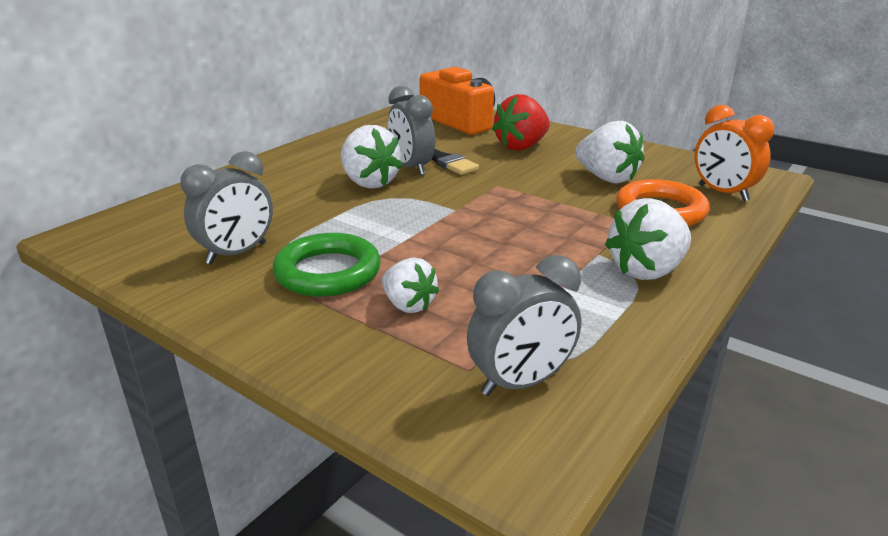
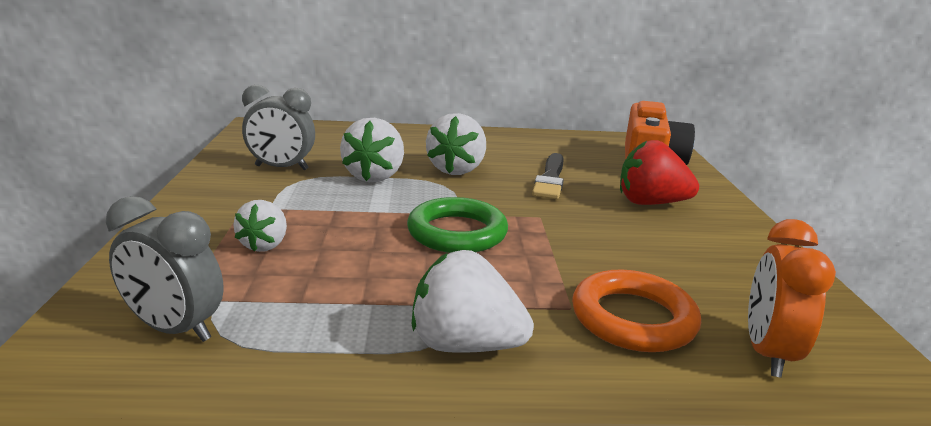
camera: 50 degrees right, 5 degrees down
green ring [273,233,381,297] -> green ring moved to [407,197,508,253]
grey clock [388,86,435,175] -> none
white strawberry [575,121,645,183] -> white strawberry moved to [340,118,404,182]

